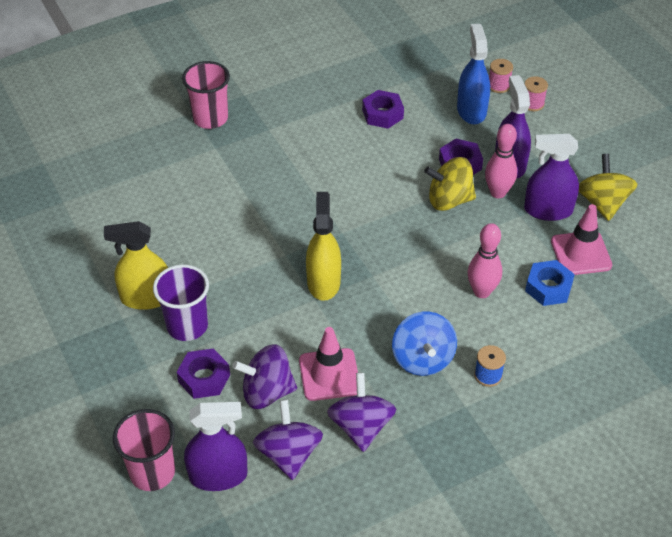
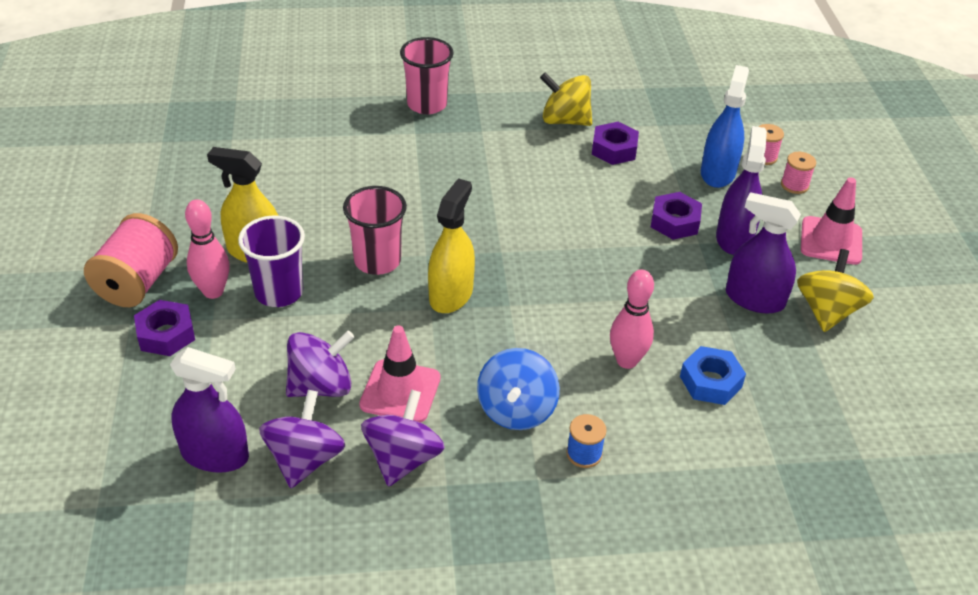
camera: 20 degrees right, 5 degrees down
pink cup [113,409,175,491] -> pink cup moved to [343,186,407,275]
purple nut [177,348,230,399] -> purple nut moved to [134,300,195,356]
purple spinning top [232,344,297,409] -> purple spinning top turned 135 degrees clockwise [286,331,354,397]
yellow spinning top [424,157,476,211] -> yellow spinning top moved to [540,73,592,126]
pink bowling pin [485,124,517,198] -> pink bowling pin moved to [185,199,230,299]
pink traffic cone [551,204,612,275] -> pink traffic cone moved to [801,178,862,265]
none -> pink spool [84,213,178,307]

